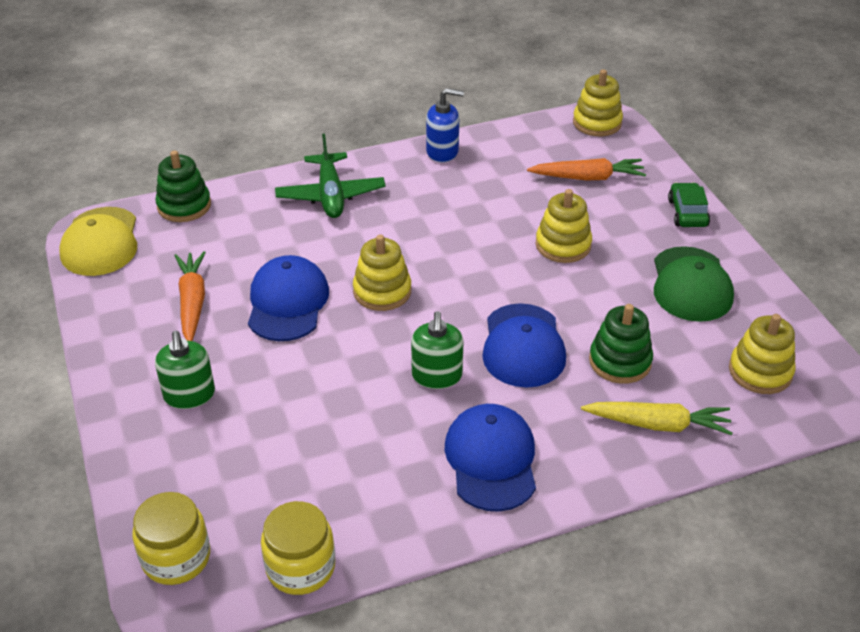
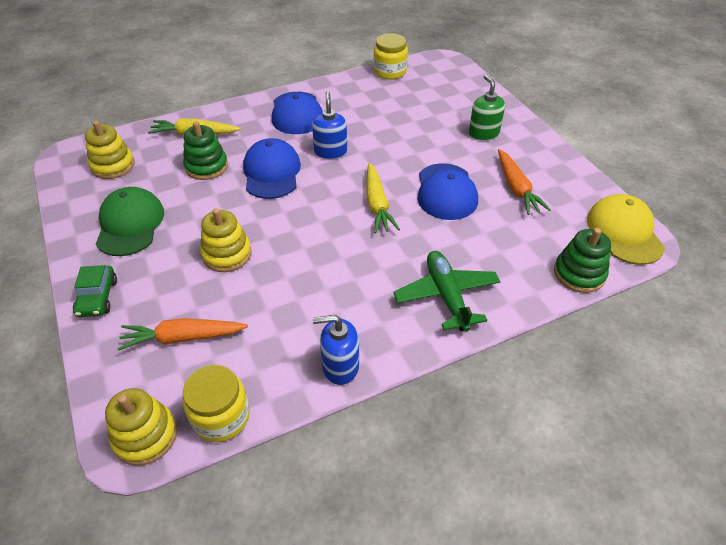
camera: 175 degrees right, 5 degrees up
yellow jar [132,492,210,585] -> yellow jar moved to [183,365,250,442]
yellow stacking toy [353,235,411,311] -> yellow carrot [366,163,400,233]
green soap dispenser [411,311,464,389] -> blue soap dispenser [312,91,347,159]

